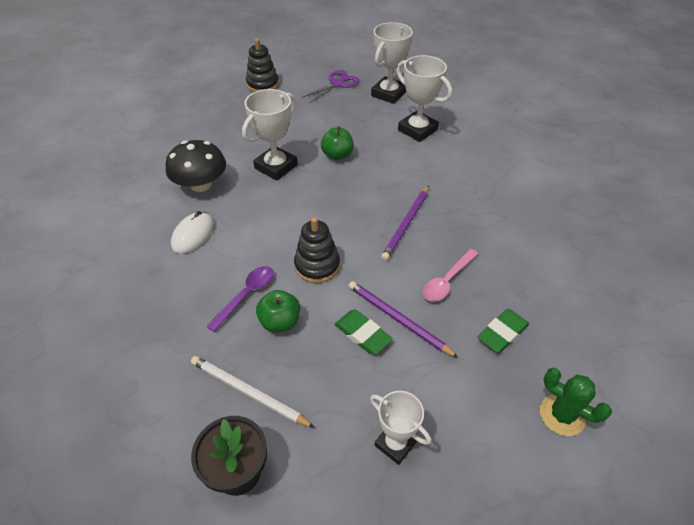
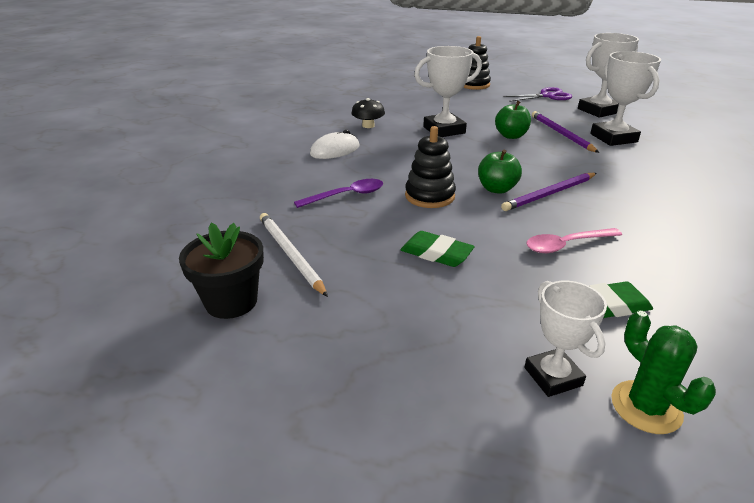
camera: 30 degrees right, 15 degrees down
black mushroom [166,140,226,192] -> black mushroom [351,98,385,128], size x0.59
green apple [256,290,300,333] -> green apple moved to [478,149,522,194]
green eraser [334,310,393,355] -> green eraser turned 45 degrees counterclockwise [401,231,475,267]
purple pencil [348,281,458,358] -> purple pencil moved to [532,111,599,153]
white trophy [370,391,431,465] -> white trophy moved to [524,281,607,397]

